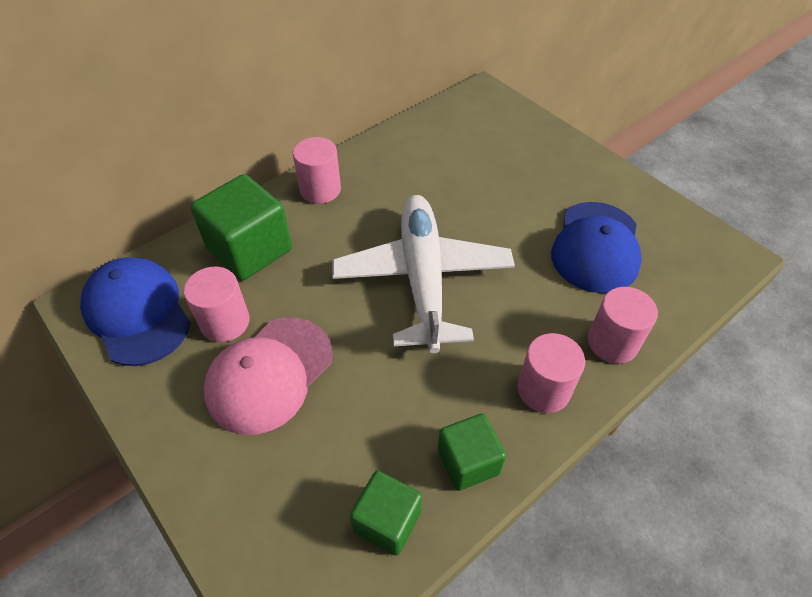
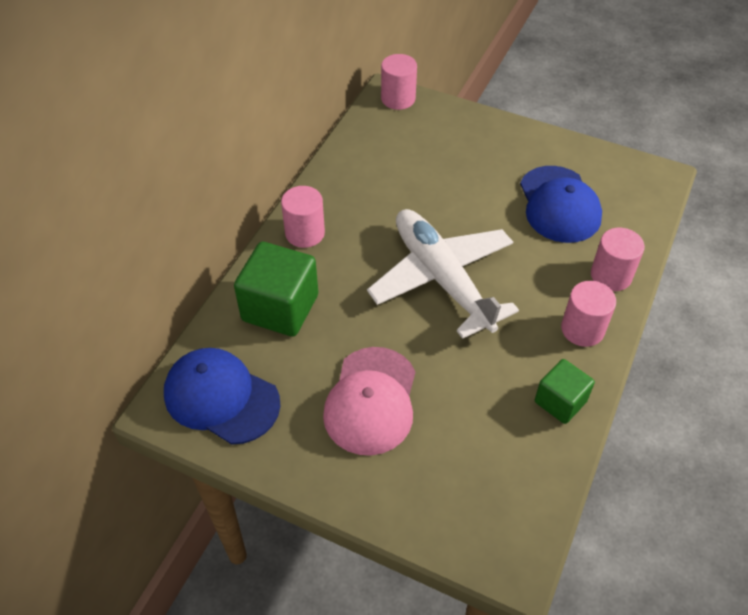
camera: 25 degrees left, 0 degrees up
pink cylinder [184,267,250,342] -> pink cylinder moved to [381,54,417,110]
green cube [350,471,422,555] -> none

